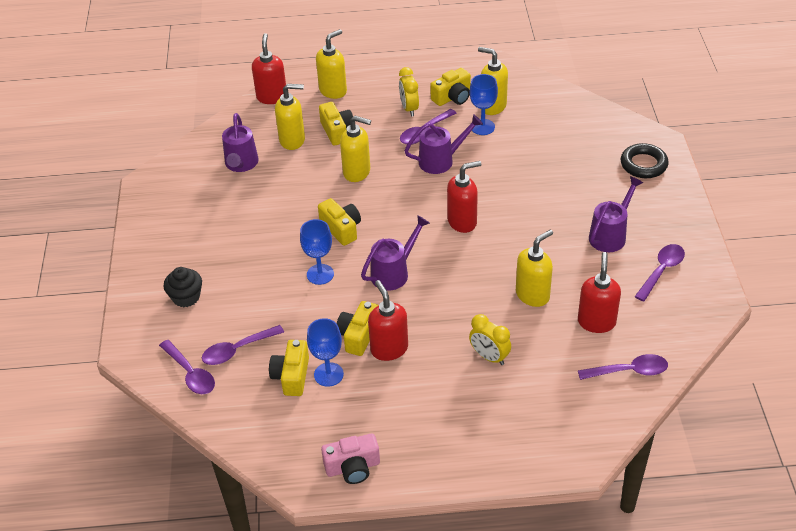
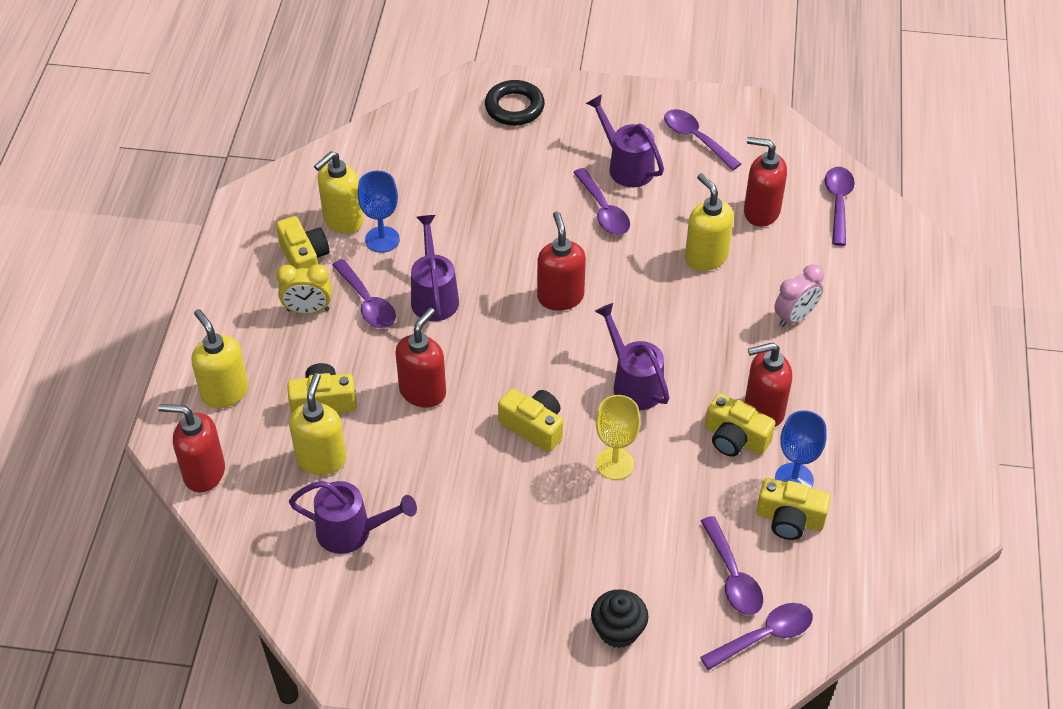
camera: 80 degrees left, 5 degrees up
blue goblet [300,219,334,285] -> yellow goblet [596,395,641,480]
yellow camera [318,198,361,246] -> yellow camera turned 60 degrees clockwise [498,389,563,452]
pink camera [321,433,380,484] -> none
yellow soap dispenser [340,116,371,182] -> red soap dispenser [395,308,446,408]
yellow clock [469,314,511,365] -> pink clock [774,264,824,327]
none -> purple spoon [573,168,630,235]

